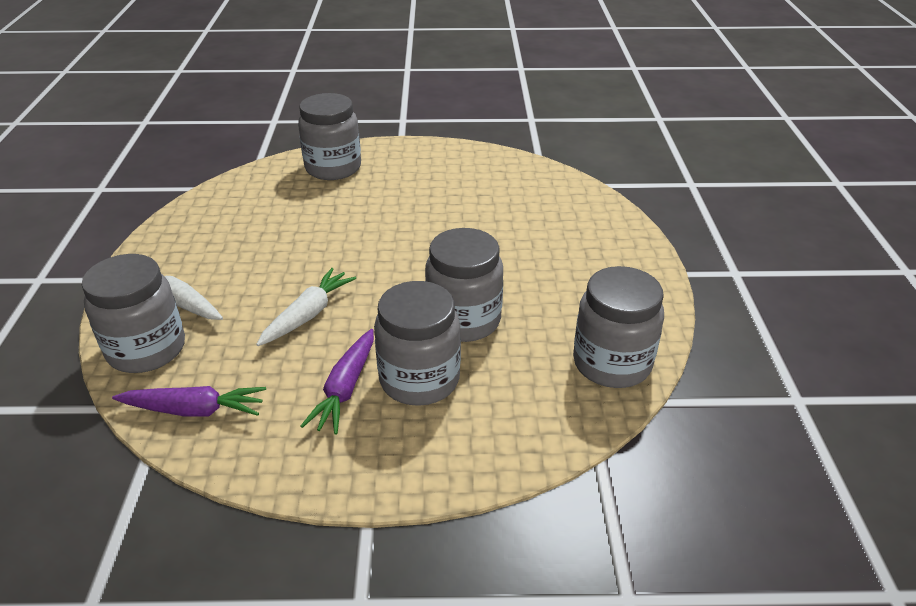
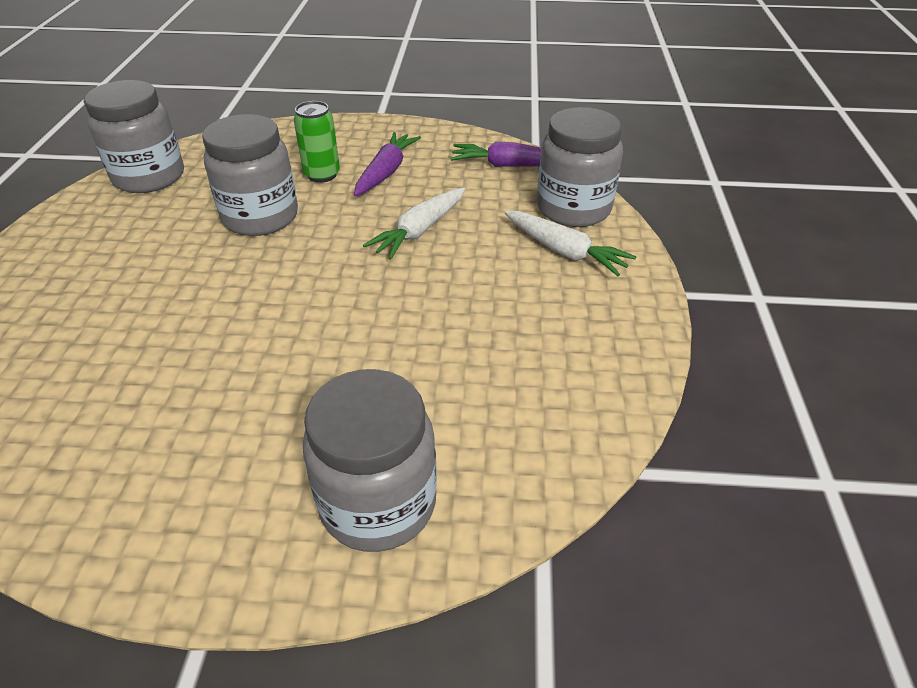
camera: 175 degrees left, 5 degrees up
grey jar [374,281,461,406] -> green can [294,101,340,183]

